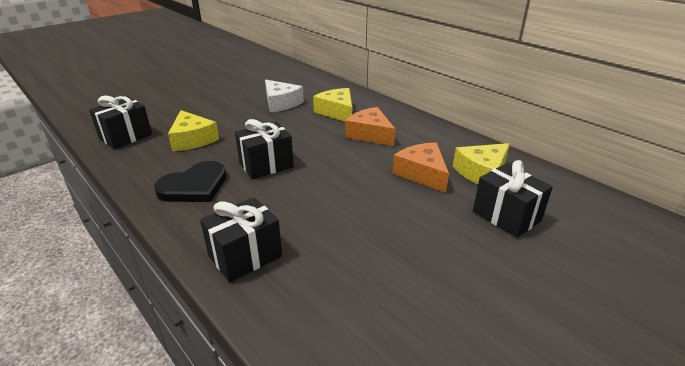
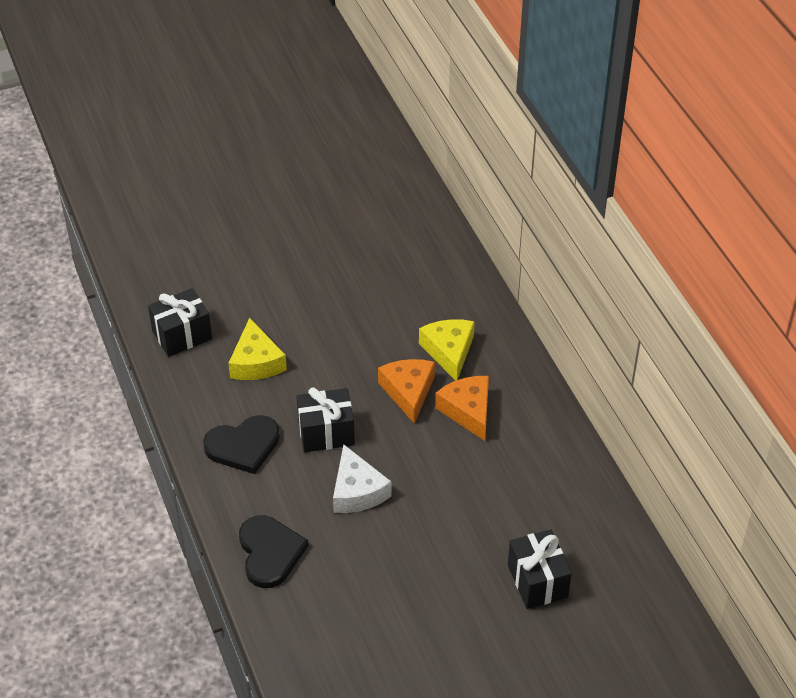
camera: 20 degrees right, 15 degrees up
black gift [200,197,282,283] -> black heart [239,515,309,588]
white cheese [265,80,304,112] -> white cheese moved to [333,444,391,513]
orange cheese [393,142,449,193] -> orange cheese moved to [378,359,435,424]
yellow cheese [453,143,510,184] -> none

